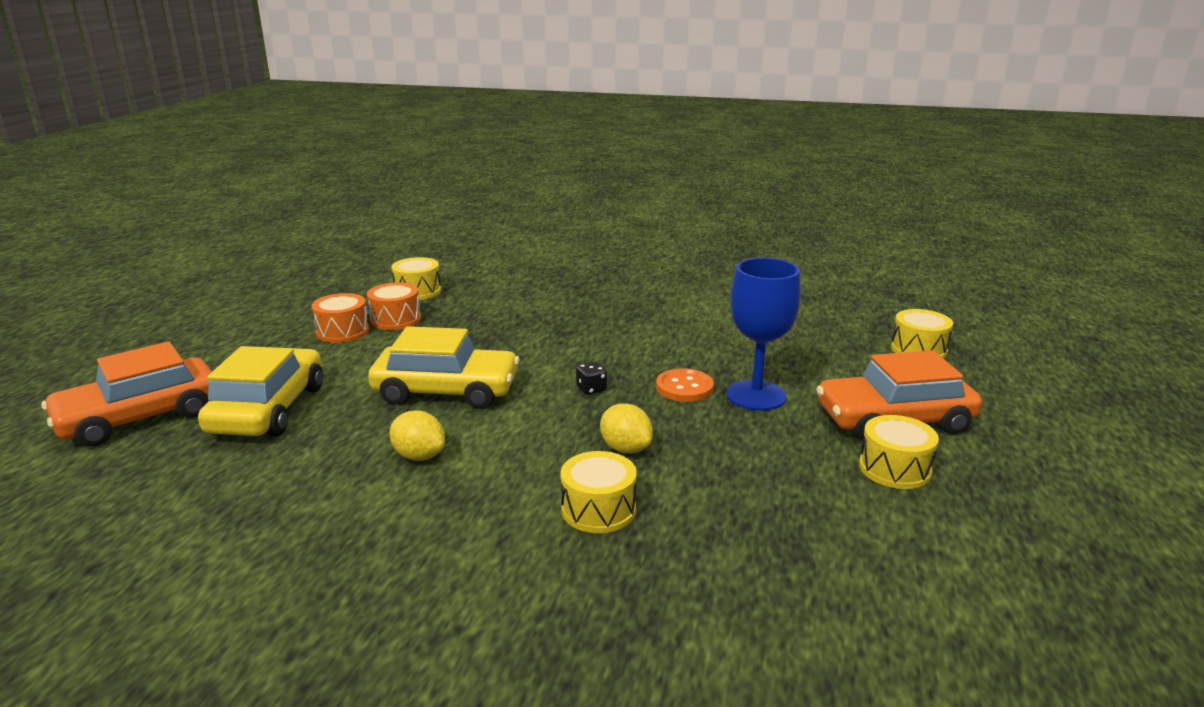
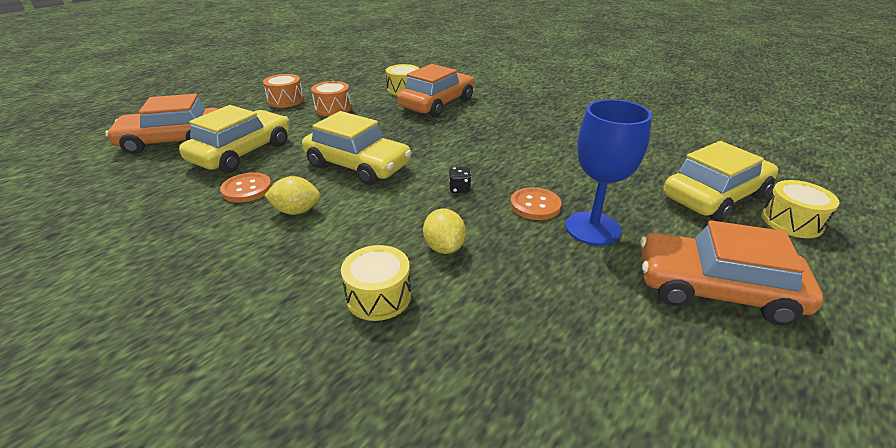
camera: 25 degrees right, 10 degrees up
orange drum [367,282,421,330] -> orange drum moved to [263,74,304,108]
yellow lemon [389,411,445,461] -> yellow lemon turned 60 degrees counterclockwise [264,176,320,215]
yellow drum [859,415,939,489] -> none
none -> orange button [220,173,272,203]
none -> orange car [397,64,474,117]
none -> yellow car [663,141,778,222]

